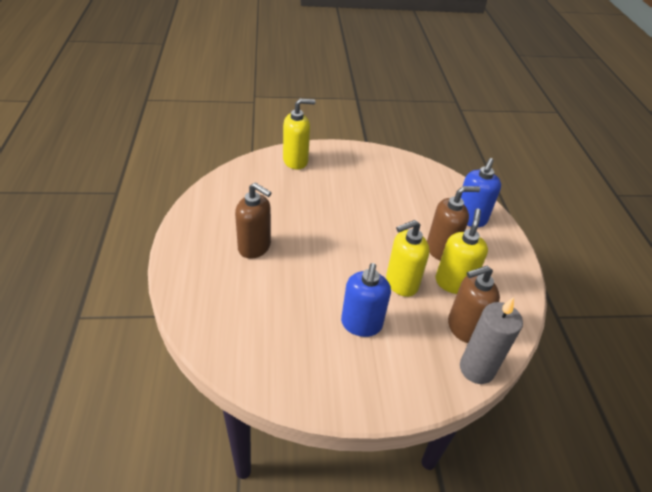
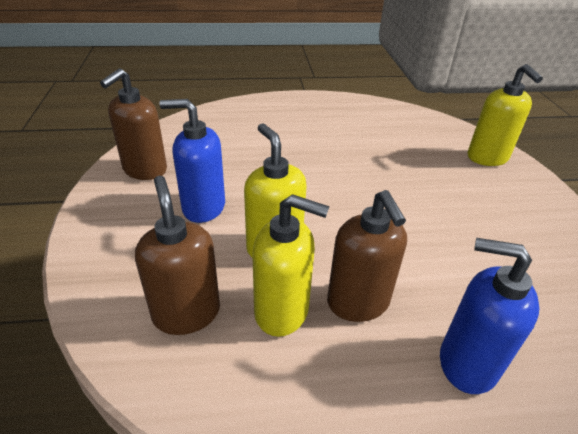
camera: 90 degrees right, 5 degrees down
brown soap dispenser [235,183,272,259] -> brown soap dispenser moved to [100,68,167,180]
grey candle [460,297,523,384] -> none

